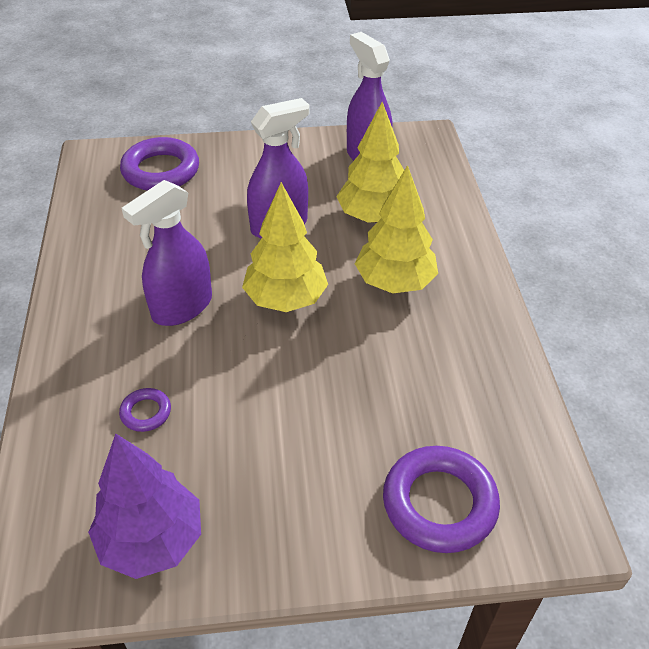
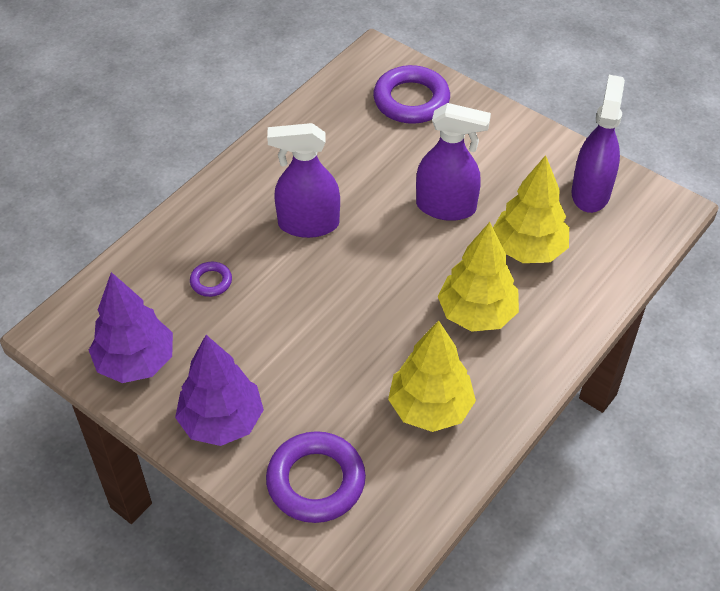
camera: 45 degrees right, 5 degrees up
yellow tree [242,182,328,312] -> yellow tree moved to [388,320,476,432]
none -> purple tree [175,335,264,446]

